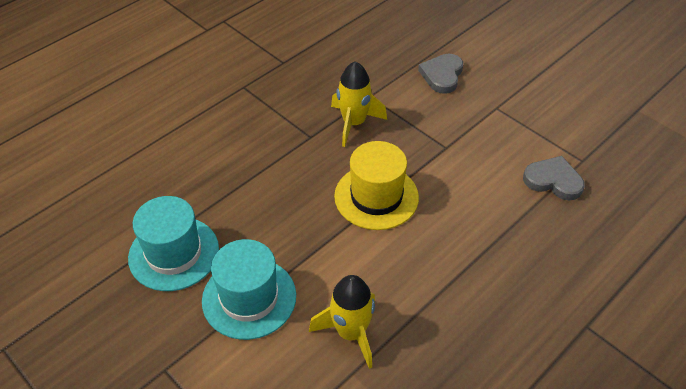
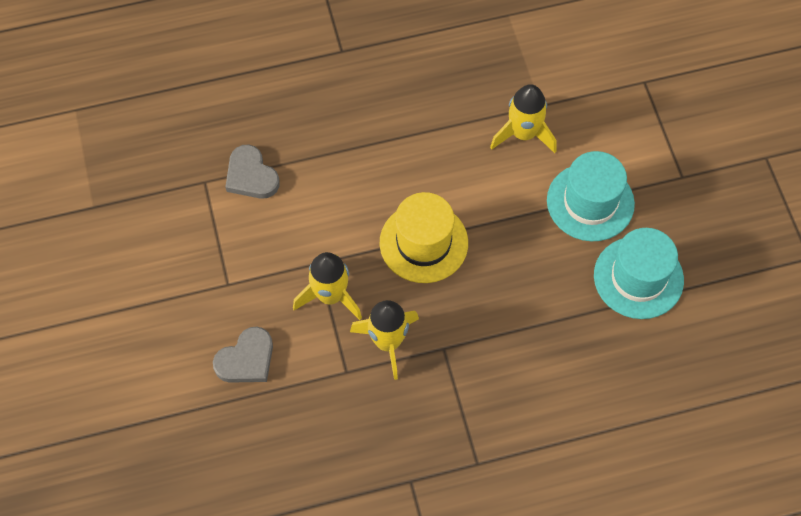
camera: 150 degrees left, 15 degrees up
none -> yellow rocket [293,252,362,320]

